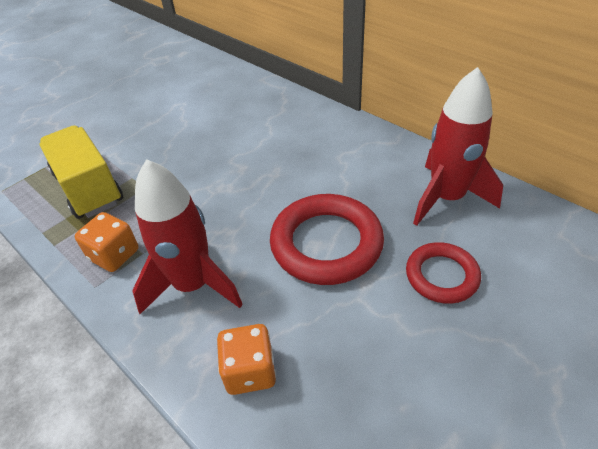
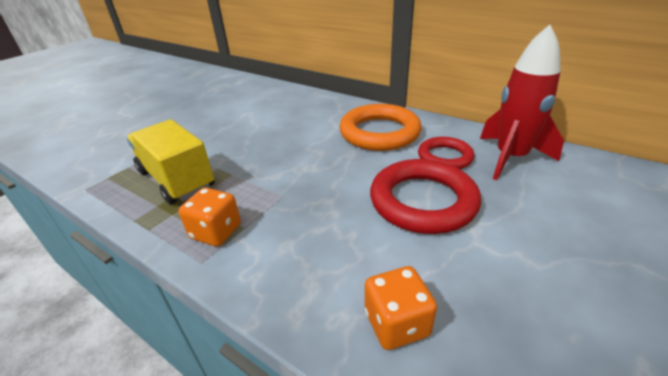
camera: 10 degrees left, 10 degrees down
red rocket [132,159,243,314] -> none
red ring [406,242,481,304] -> red ring moved to [418,137,474,169]
none -> orange ring [339,104,422,151]

